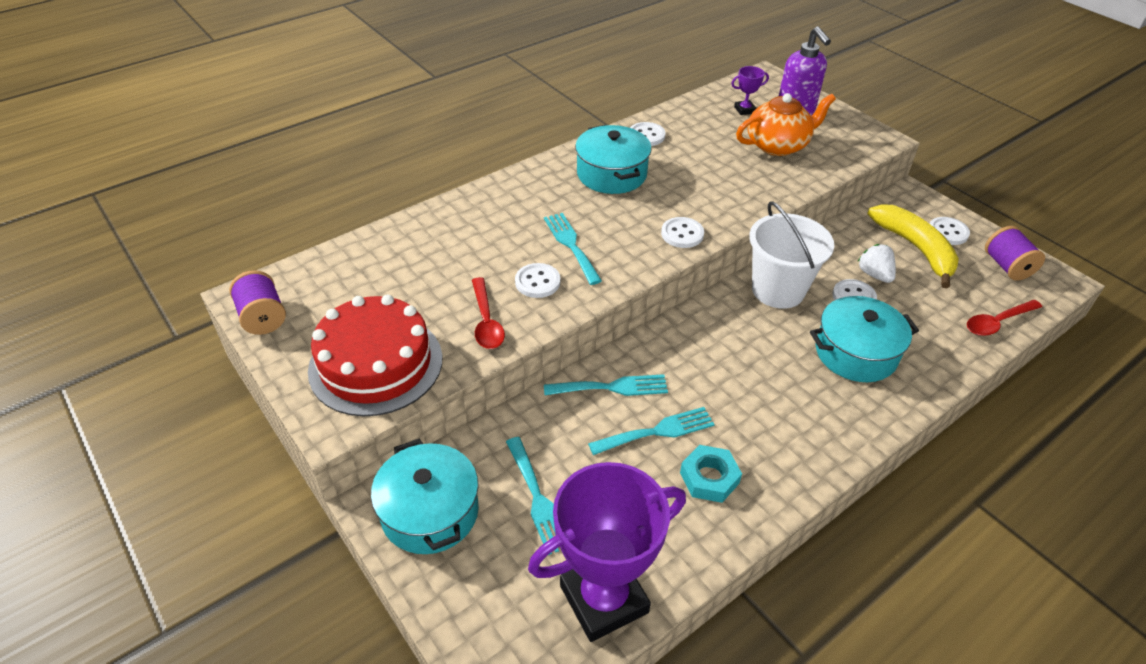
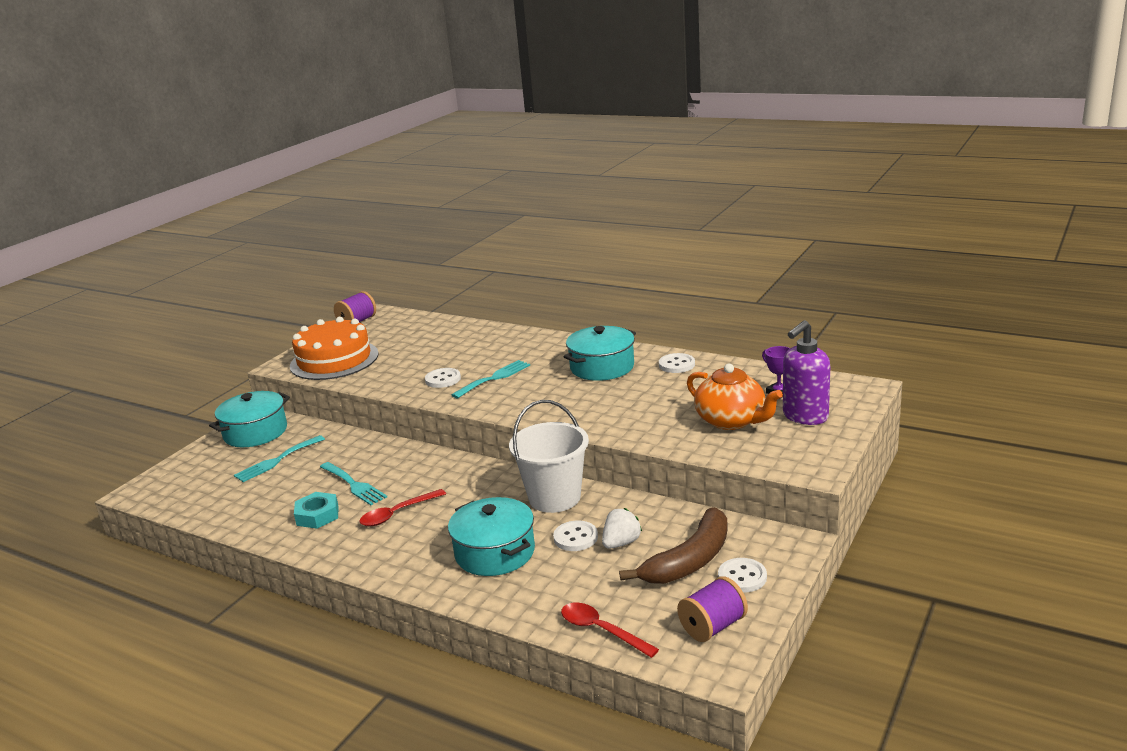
camera: 70 degrees right, 20 degrees down
red cake [308,295,442,416] -> orange cake [290,317,379,380]
red spoon [472,277,505,349] -> red spoon moved to [359,489,446,526]
purple trophy [528,462,686,642] -> none
turquoise fork [544,374,668,396] -> none
white button [661,217,704,248] -> none
yellow banana [867,204,959,288] -> brown banana [619,508,728,584]

